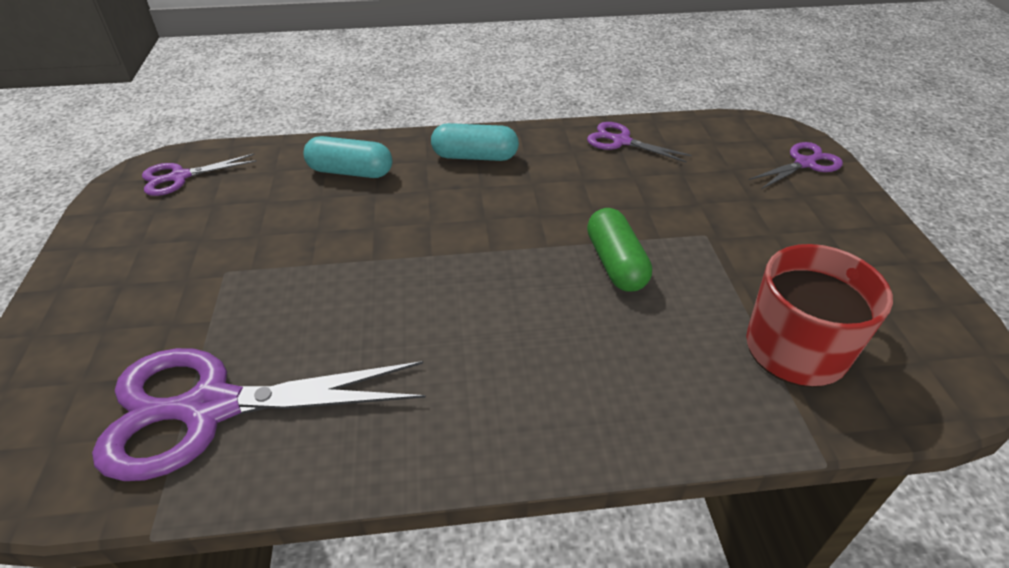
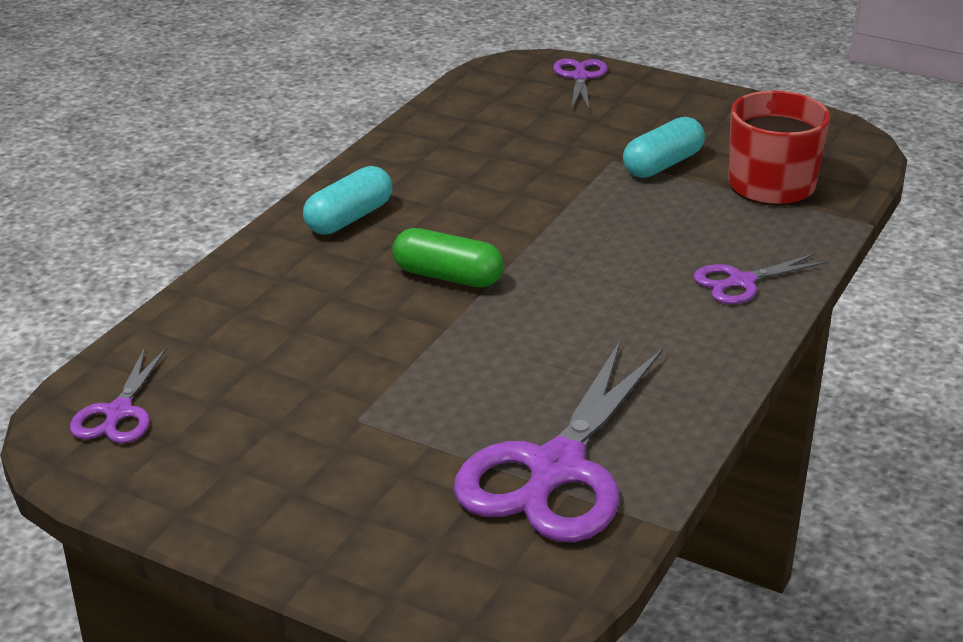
camera: 55 degrees left, 10 degrees down
turquoise capsule [303,136,392,178] -> turquoise capsule moved to [623,117,705,178]
purple scissors [587,122,692,163] -> purple scissors moved to [693,253,828,304]
green capsule [587,208,652,292] -> green capsule moved to [392,228,504,288]

